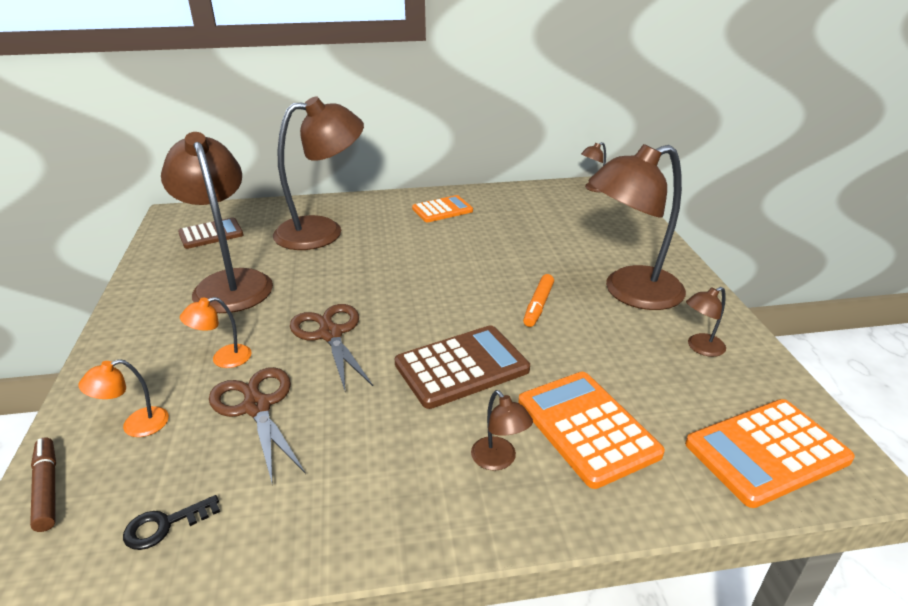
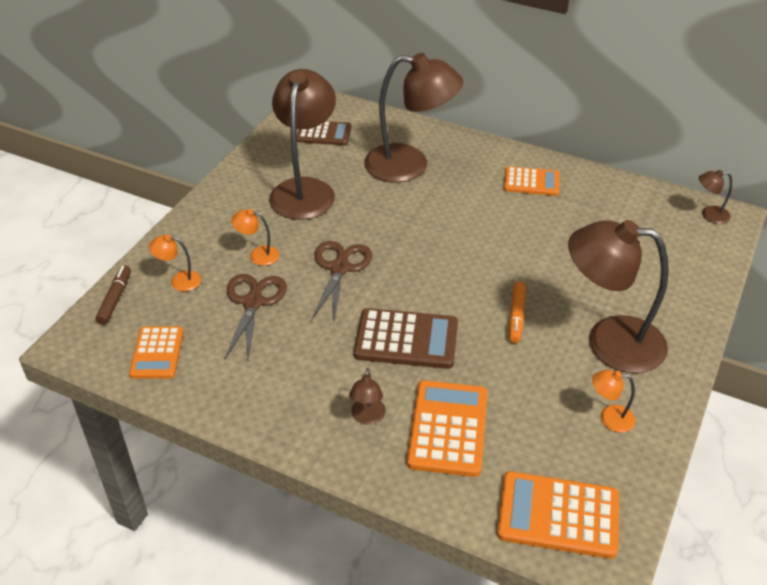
camera: 35 degrees right, 10 degrees up
black key [123,495,220,550] -> orange calculator [129,326,184,379]
orange marker [523,274,554,327] -> orange marker turned 45 degrees counterclockwise [509,282,526,343]
brown lamp [686,287,726,357] -> orange lamp [592,370,636,432]

